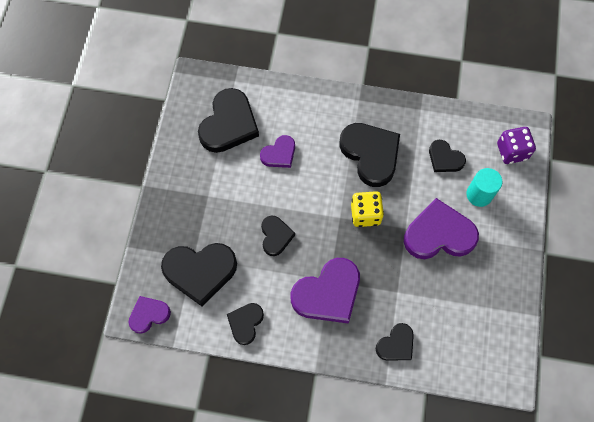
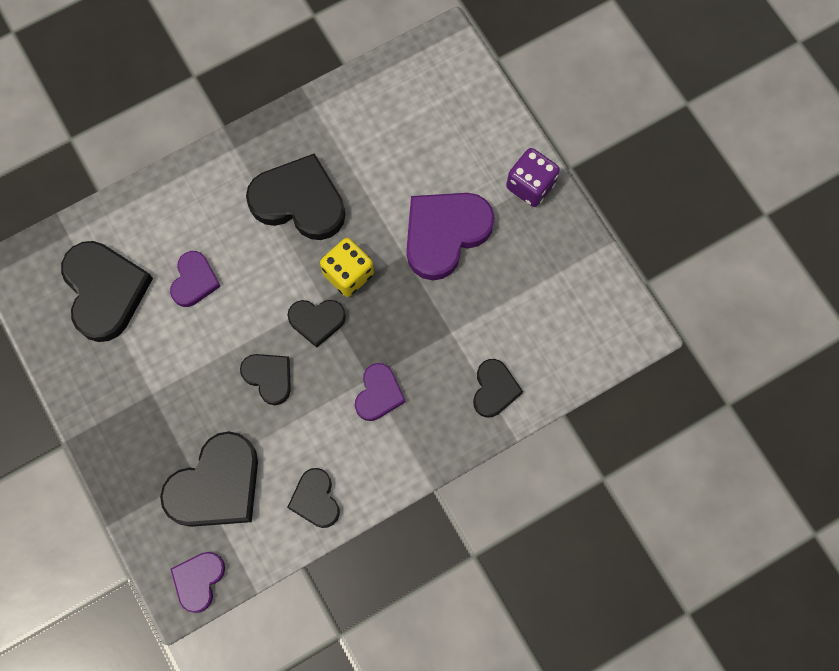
camera: 40 degrees left, 5 degrees up
purple heart [291,258,360,324] -> purple heart [355,363,405,421], size x0.56
black heart [429,140,466,172] -> black heart moved to [288,300,346,347]
turquoise cylinder [466,168,502,207] -> none
purple dice [497,127,536,164] -> purple dice moved to [506,148,560,207]

